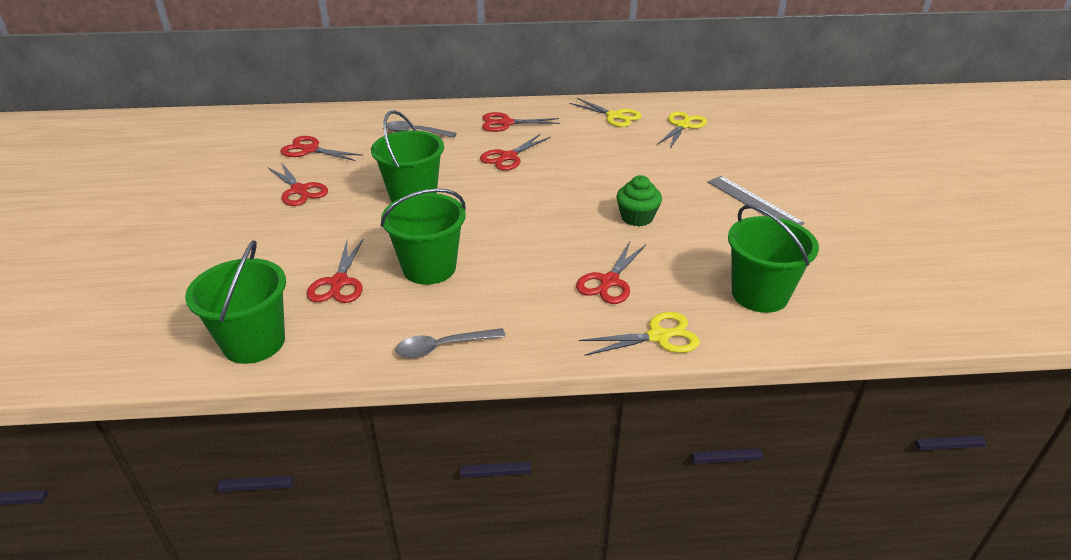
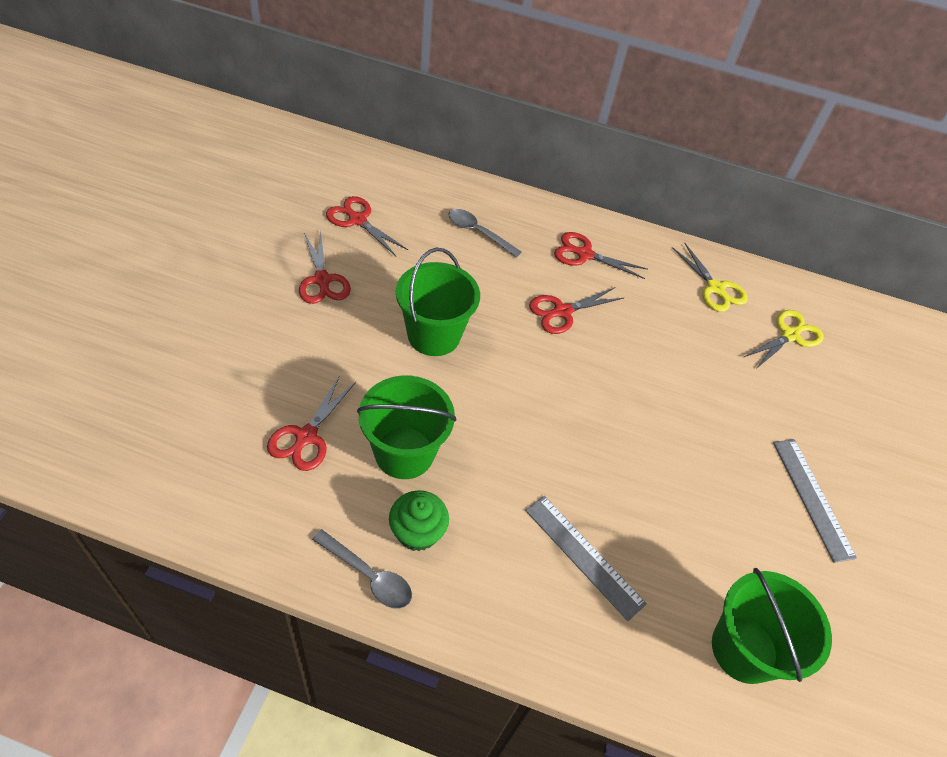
camera: 15 degrees right, 15 degrees up
green bucket [185,240,286,364] -> none
grey spoon [395,328,506,358] -> grey spoon turned 150 degrees counterclockwise [312,529,412,609]
red scissors [576,242,646,304] -> grey ruler [525,496,647,621]
yellow scissors [579,312,700,356] -> none
green cupcake [617,175,662,227] -> green cupcake moved to [389,490,449,551]

